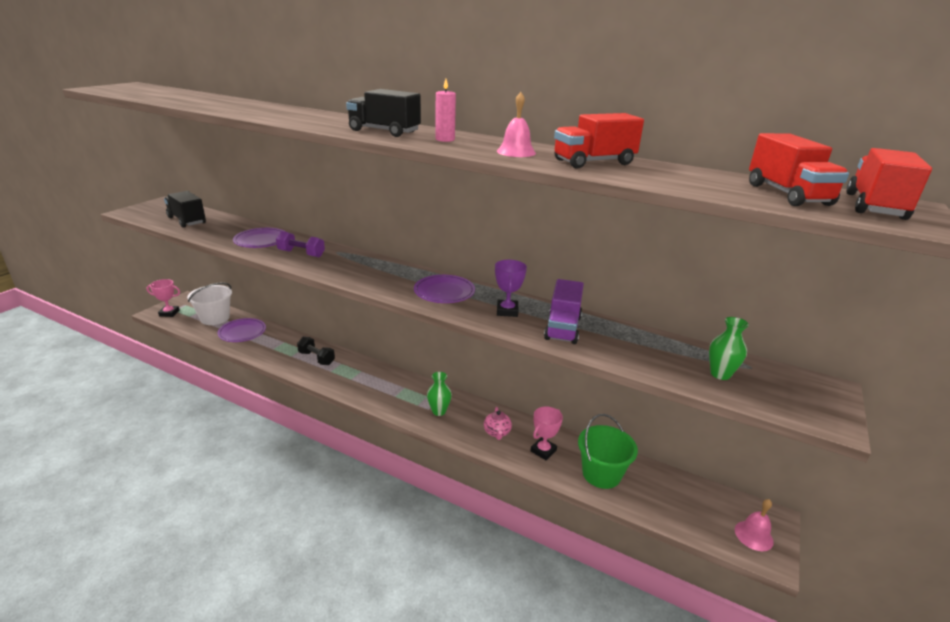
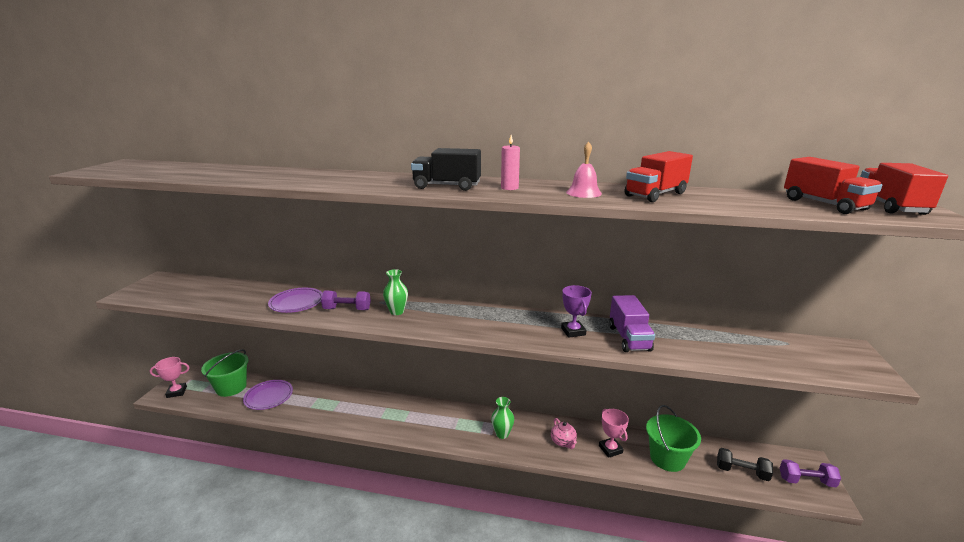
camera: 15 degrees left, 5 degrees down
black truck [164,191,206,228] -> none
white bucket [187,282,232,325] -> green bucket [201,349,249,397]
black dumbbell [297,337,335,365] -> black dumbbell moved to [717,448,773,481]
purple plate [414,275,475,303] -> none
pink trophy [531,407,563,460] -> pink trophy turned 45 degrees counterclockwise [599,409,629,458]
green vase [709,317,749,380] -> green vase moved to [383,269,408,315]
pink bell [735,499,774,551] -> purple dumbbell [780,459,841,487]

